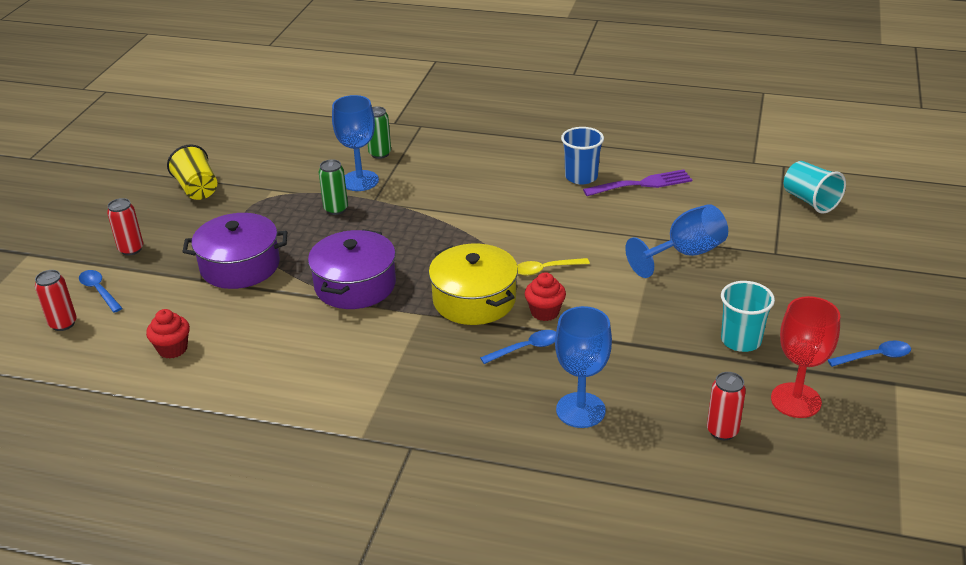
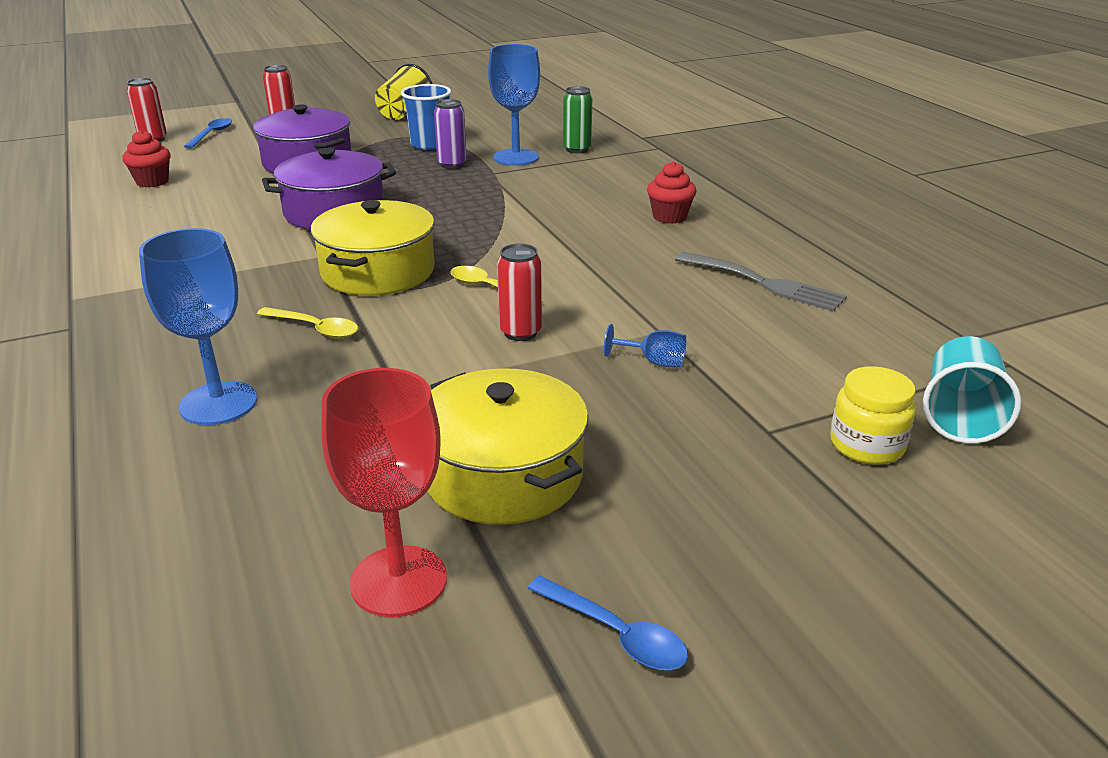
camera: 50 degrees right, 5 degrees down
green can [319,159,348,215] -> purple can [434,99,467,169]
blue spoon [480,330,556,364] -> yellow spoon [257,307,358,339]
red cupcake [525,272,566,321] -> red cupcake moved to [647,161,696,224]
blue cup [561,127,604,185] -> blue cup moved to [401,84,451,150]
purple fork [583,169,692,196] -> grey fork [675,252,847,312]
blue goblet [625,204,728,278] -> blue goblet [604,324,686,367], size x0.47
red can [707,372,746,440] -> red can moved to [497,244,542,341]
turquoise cup [721,281,775,352] -> yellow pot [428,368,588,525]
none -> yellow jar [830,366,916,465]

